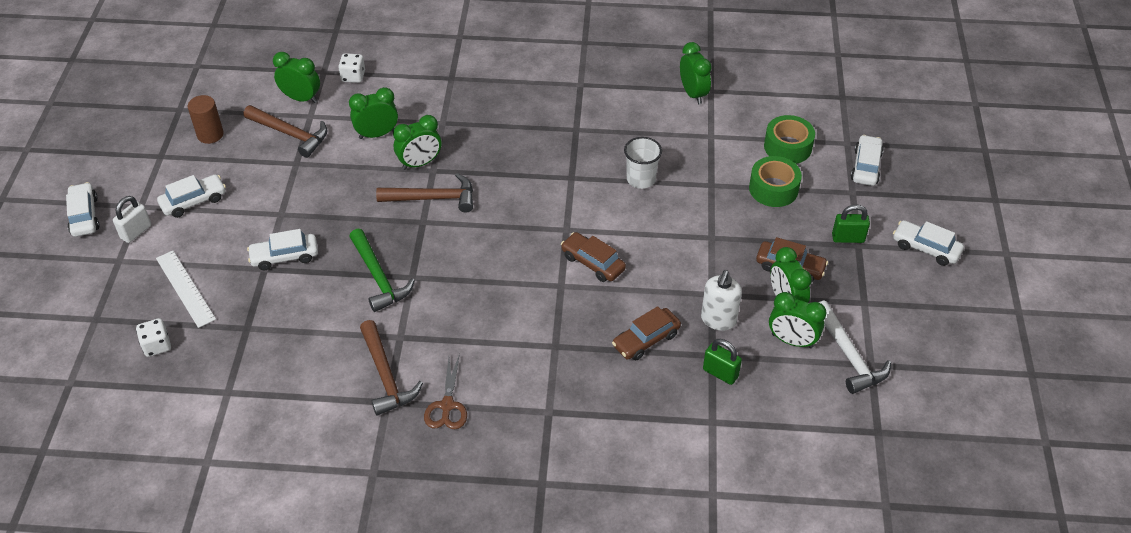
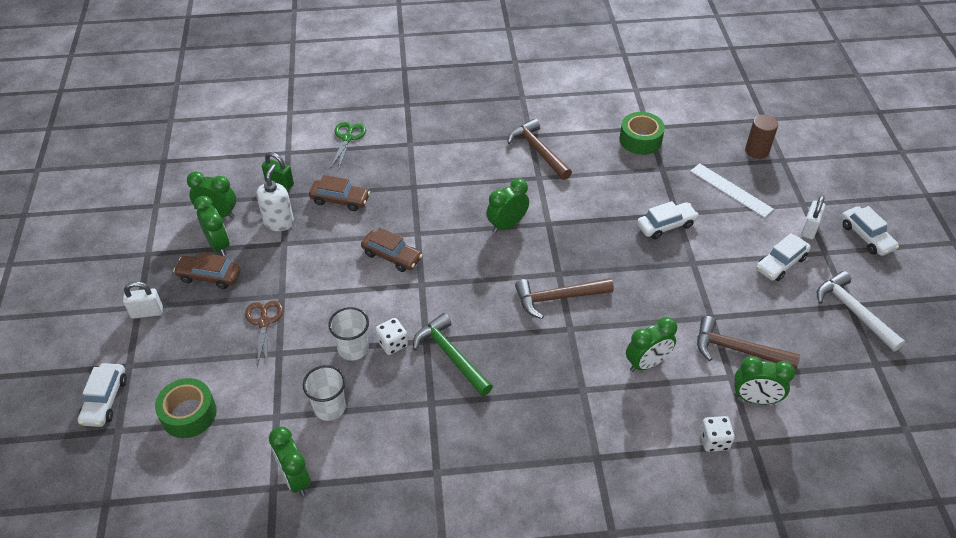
camera: 170 degrees right, 0 degrees up
white dice [136,318,171,357] -> white dice moved to [376,318,408,355]
brown cylinder [188,95,224,144] -> brown cylinder moved to [745,115,778,159]
green hammer [349,229,415,312] -> green hammer moved to [413,313,493,396]
green clock [393,115,441,170] -> green clock moved to [486,178,529,233]
brown scissors [424,353,467,429] -> brown scissors moved to [245,300,283,367]
brown car [612,306,681,361] -> brown car turned 60 degrees clockwise [309,175,370,211]
green tape [749,156,802,207] -> green tape moved to [619,112,665,155]
white hammer [819,300,891,394] -> white hammer moved to [817,271,905,352]
green padlock [832,204,870,243] -> white padlock [123,282,163,319]
white car [893,220,964,266] -> none
none -> white cup [303,365,346,421]
none -> green scissors [330,122,366,169]

